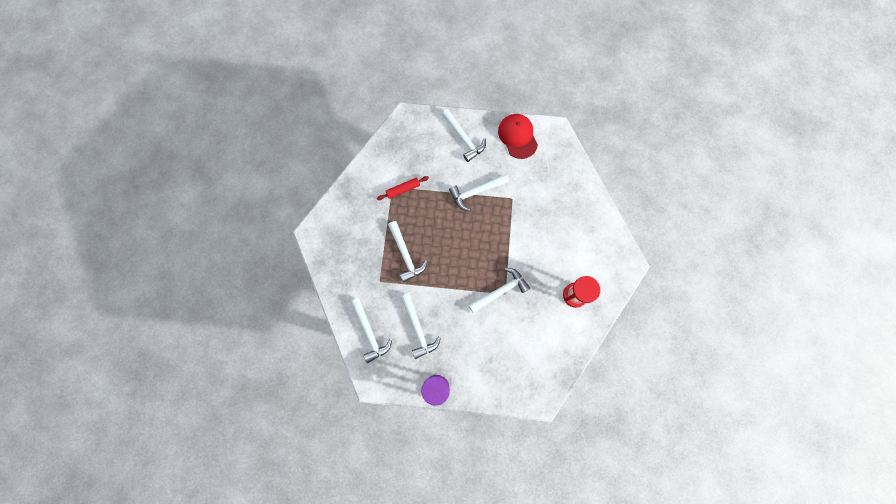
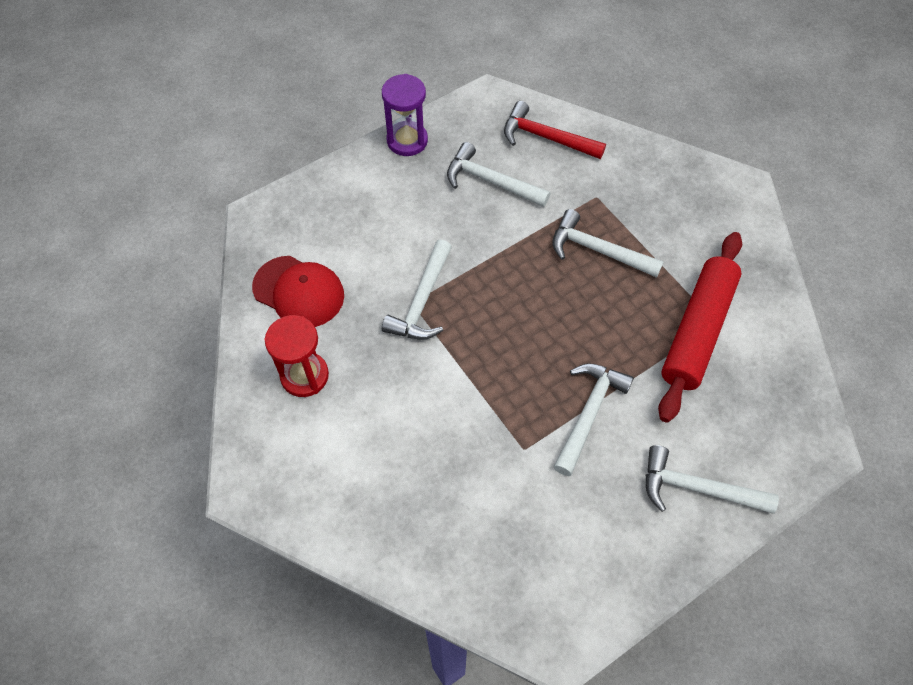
camera: 140 degrees right, 15 degrees down
white hammer [351,298,392,363] -> red hammer [504,101,606,159]
red rolling pin [377,176,429,200] -> red rolling pin [658,232,742,422], size x2.08
red cap [498,114,538,159] -> red cap moved to [252,256,344,327]

